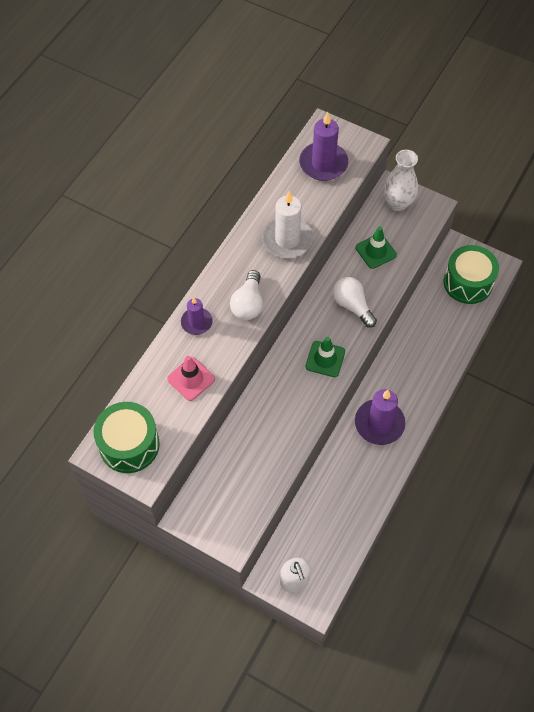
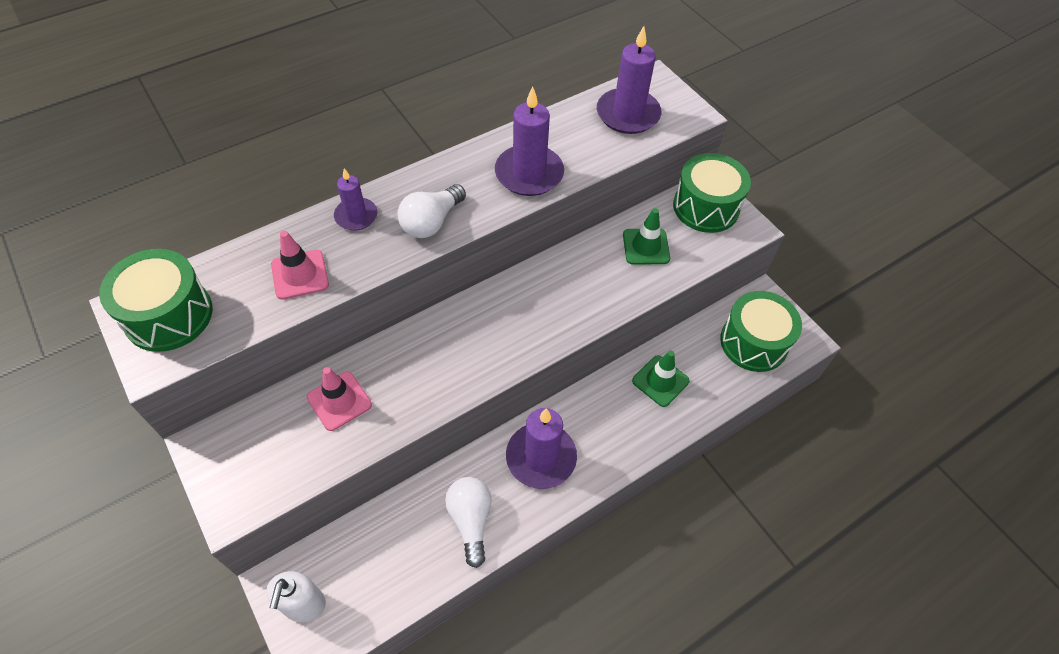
camera: 25 degrees right, 5 degrees down
white candle [262,191,313,258] -> purple candle [495,86,564,196]
green traffic cone [305,337,345,377] -> green traffic cone moved to [632,351,690,407]
white light bulb [333,277,377,328] -> white light bulb moved to [445,477,492,568]
white vase [384,150,418,211] -> green drum [673,153,751,233]
none -> pink traffic cone [307,367,372,431]

